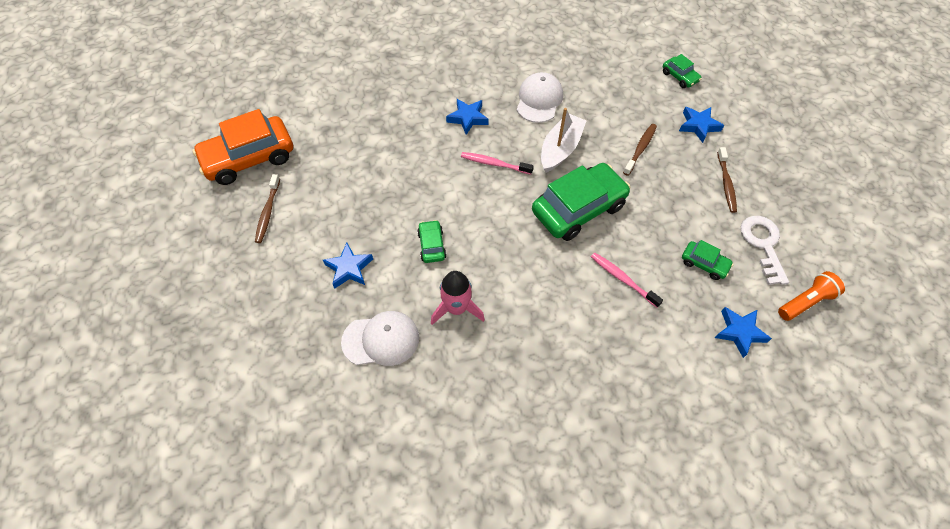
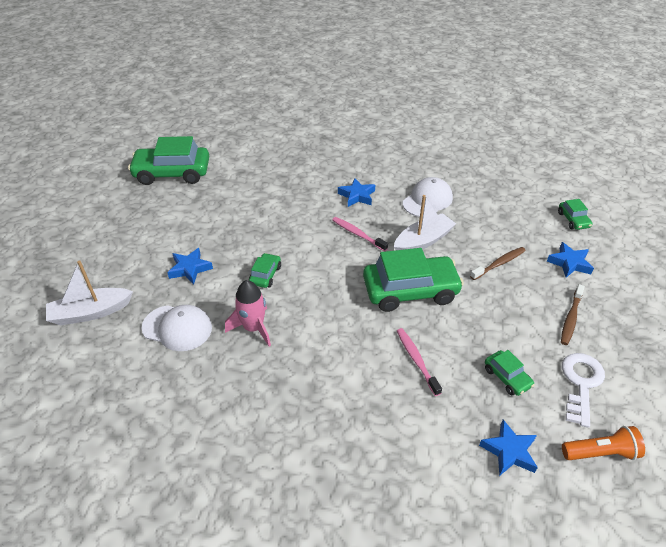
camera: 25 degrees right, 15 degrees down
orange car [192,109,293,185] -> green car [128,136,209,185]
brown toothbrush [255,174,280,243] -> none
none -> white boat [46,260,133,326]

